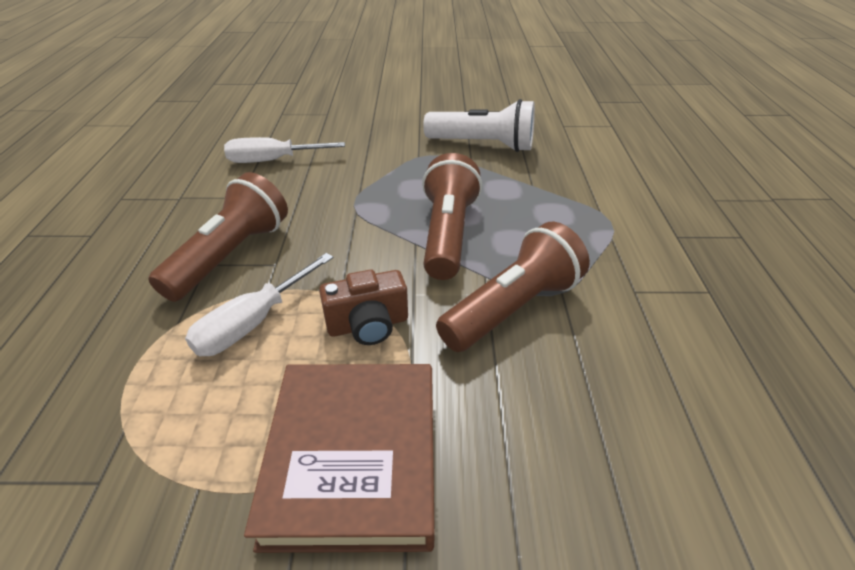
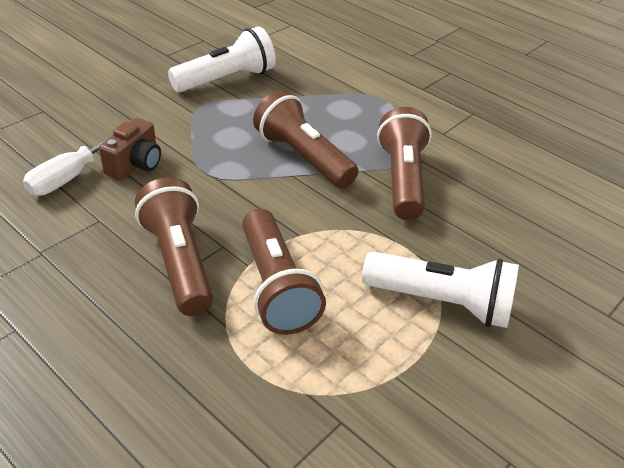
camera: 50 degrees left, 0 degrees up
white screwdriver [185,253,333,356] -> brown flashlight [242,208,326,335]
brown book [244,364,435,553] -> white flashlight [362,251,519,328]
brown camera [319,270,408,345] -> brown camera moved to [99,118,161,180]

